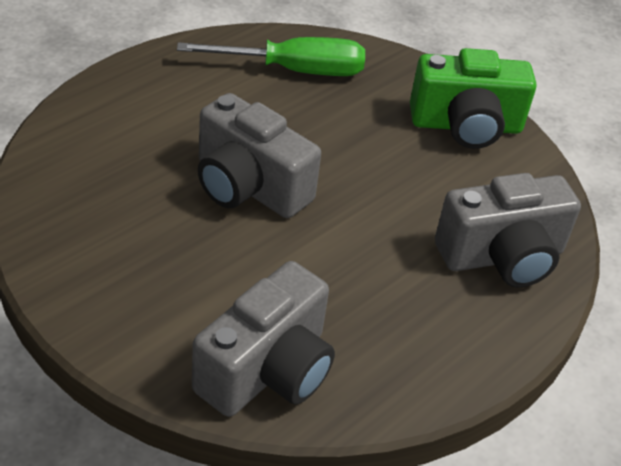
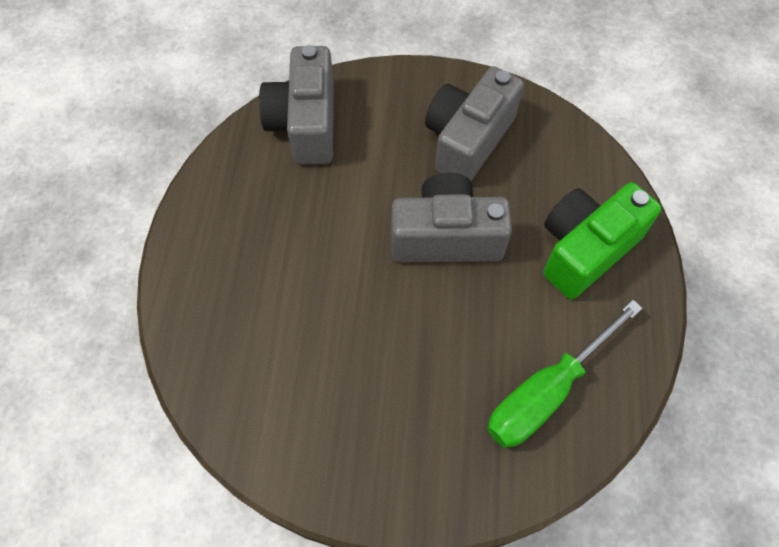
camera: 145 degrees right, 20 degrees up
green camera [410,48,536,149] -> green camera moved to [543,182,662,299]
grey camera [435,173,581,287] -> grey camera moved to [425,66,524,181]

